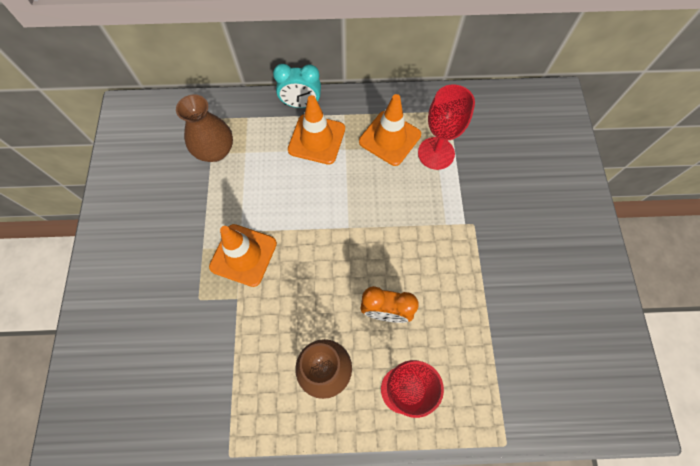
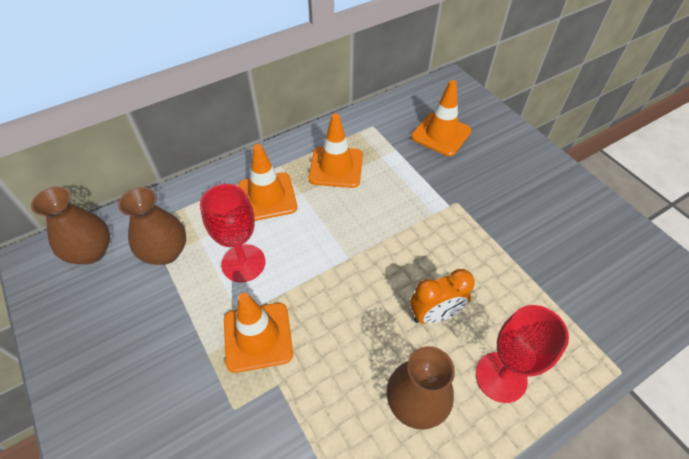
camera: 30 degrees left, 15 degrees down
turquoise clock [273,64,321,108] -> none
red goblet [418,84,475,170] -> red goblet moved to [200,184,265,282]
none -> brown vase [31,186,110,264]
none -> orange traffic cone [411,80,472,156]

